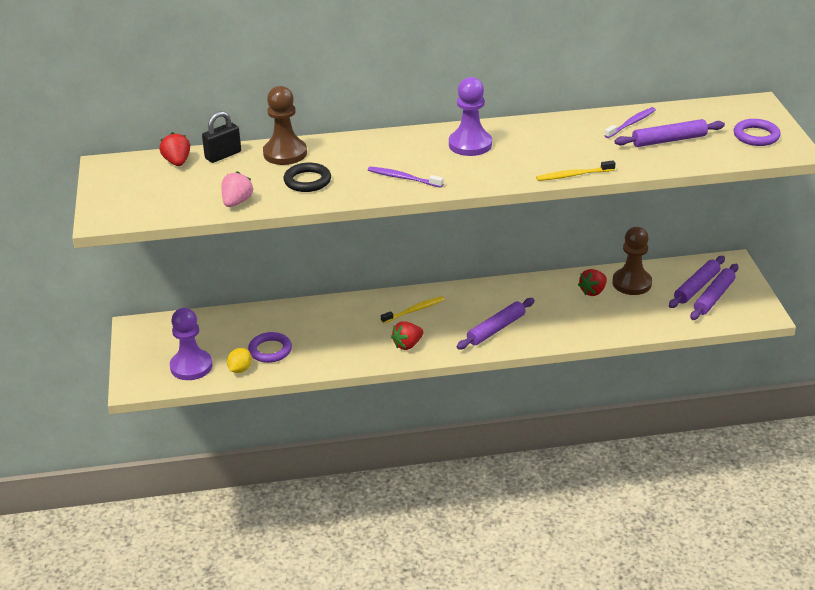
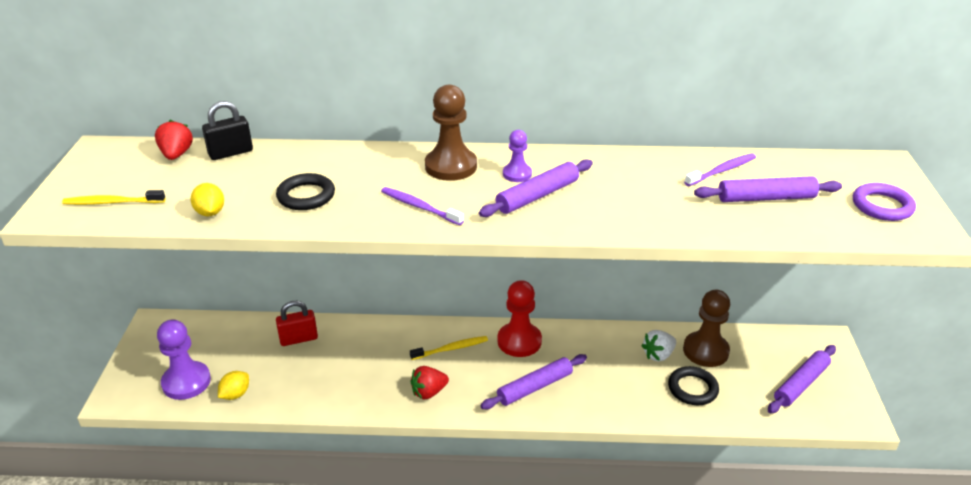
camera: 10 degrees right, 0 degrees up
pink strawberry [221,171,254,207] -> yellow lemon [191,183,224,217]
purple ring [248,332,292,363] -> none
brown pawn [263,86,307,165] -> brown pawn moved to [425,85,477,181]
purple pawn [449,77,492,156] -> purple pawn [503,130,532,182], size x0.55
yellow toothbrush [536,160,615,181] -> yellow toothbrush moved to [62,190,165,205]
red strawberry [578,269,607,296] -> white strawberry [641,330,676,362]
purple rolling pin [669,256,725,308] -> purple rolling pin moved to [479,159,593,217]
none -> red padlock [276,301,318,346]
none -> red pawn [497,280,542,357]
none -> black ring [668,366,719,405]

